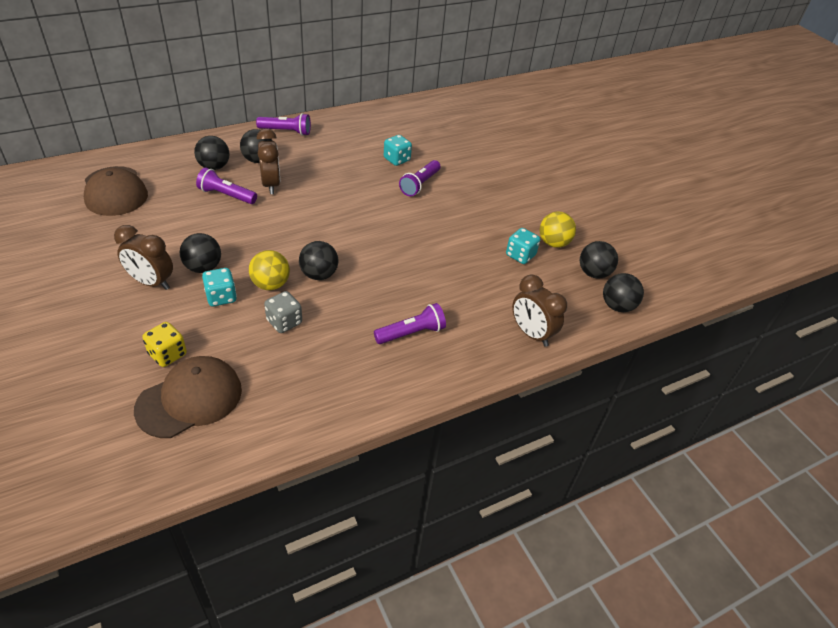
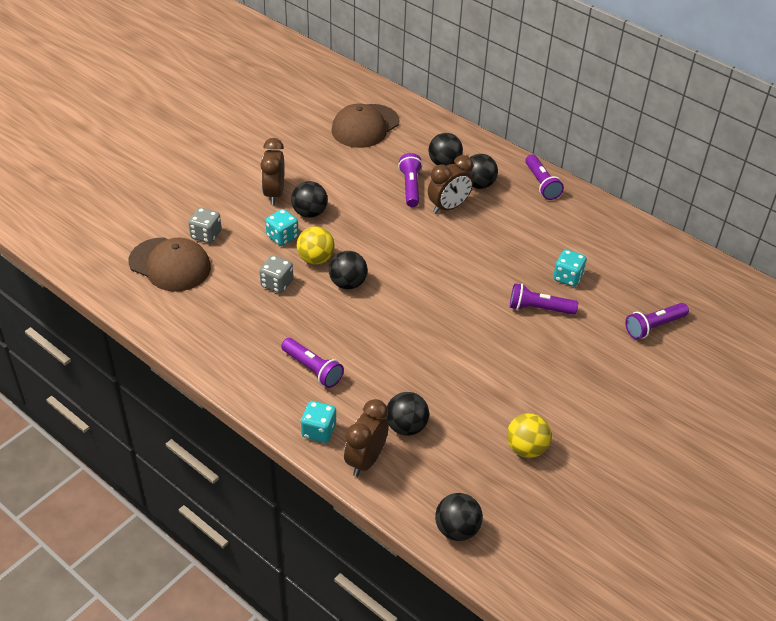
camera: 70 degrees right, 0 degrees up
yellow dice [142,322,187,367] -> grey dice [189,208,222,243]
turquoise dice [506,228,540,264] -> turquoise dice moved to [301,401,336,443]
black ball [580,241,618,279] -> black ball moved to [386,392,429,436]
none -> purple flashlight [625,303,689,339]

